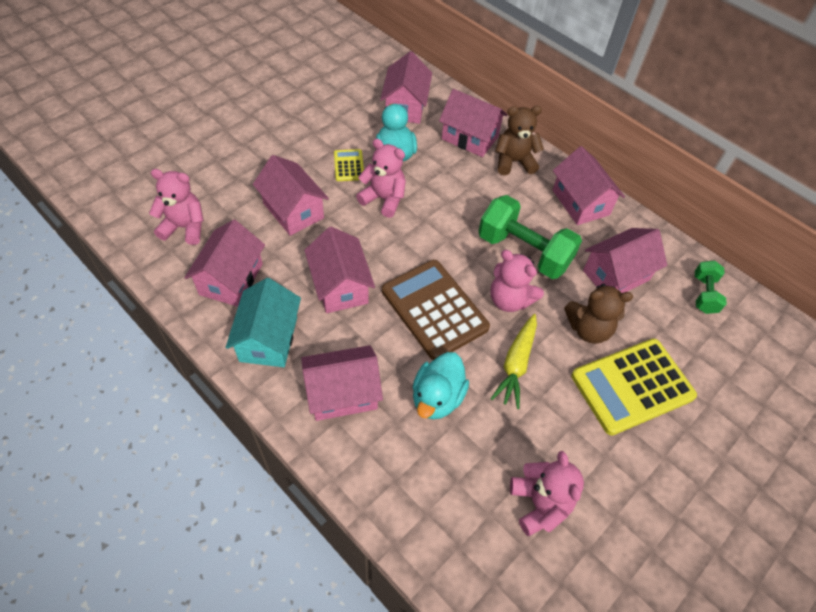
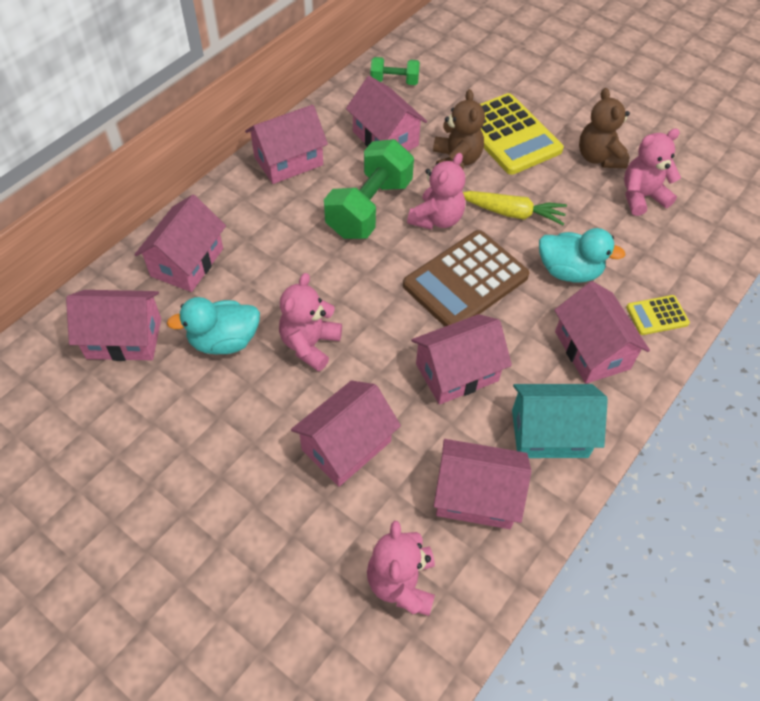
camera: 95 degrees left, 0 degrees up
yellow calculator [334,149,364,181] -> yellow calculator moved to [626,295,690,335]
brown teddy bear [495,106,544,175] -> brown teddy bear moved to [579,88,630,168]

